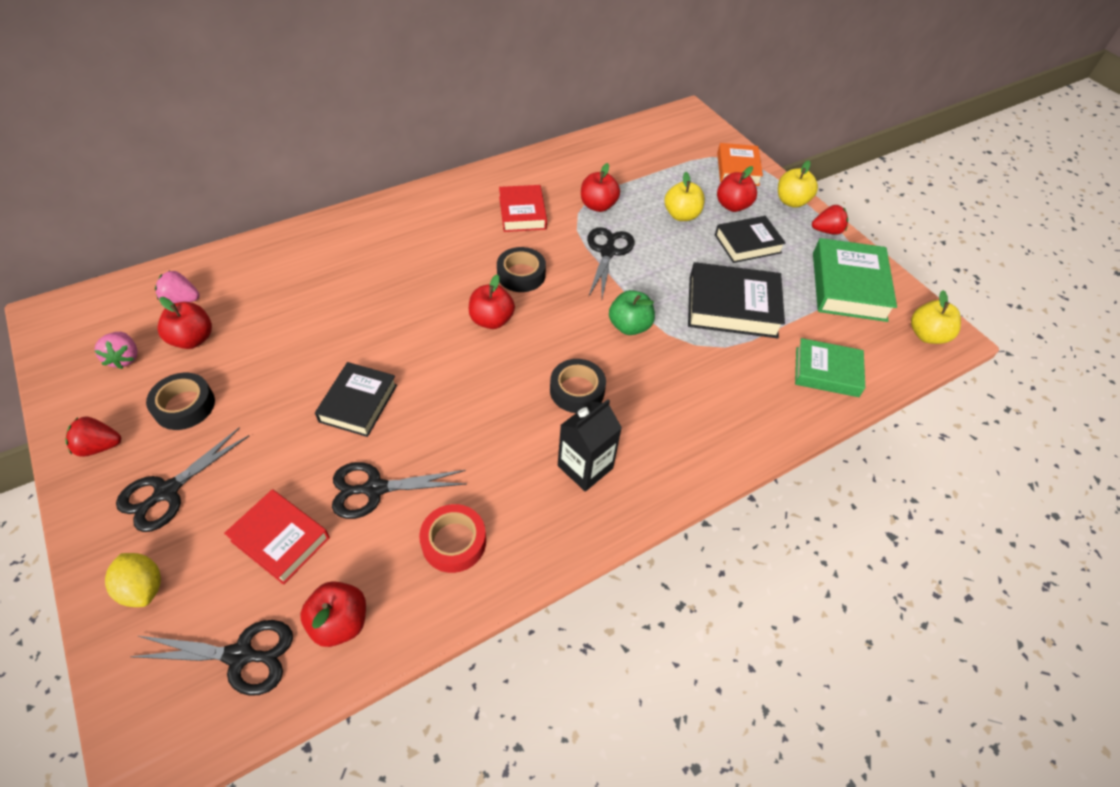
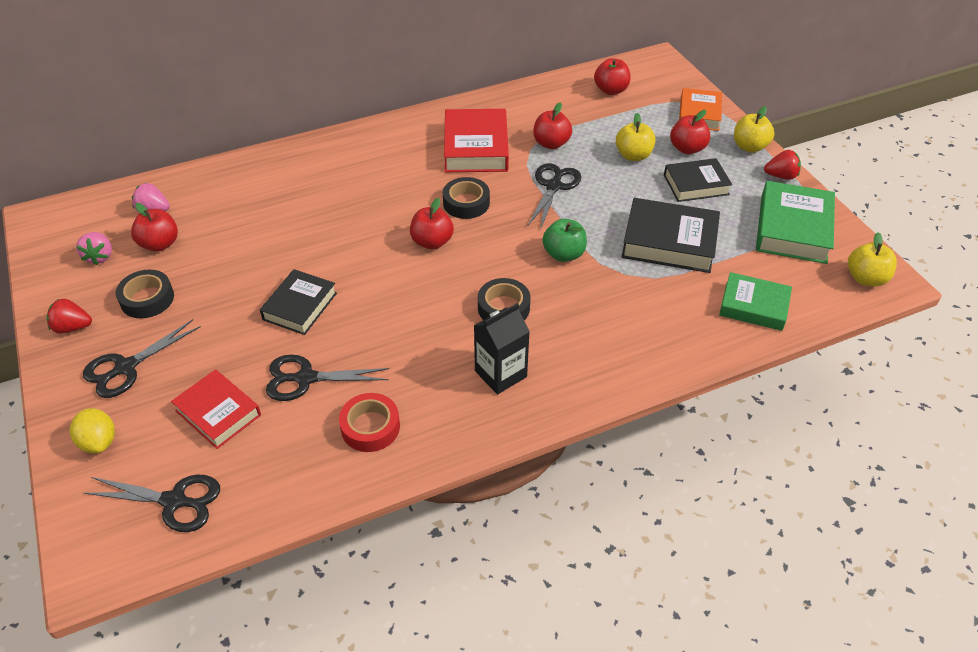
camera: 10 degrees right, 5 degrees down
red apple [300,581,366,647] -> red apple moved to [594,58,631,95]
red book [499,185,547,232] -> red book [444,109,509,172], size x1.50

